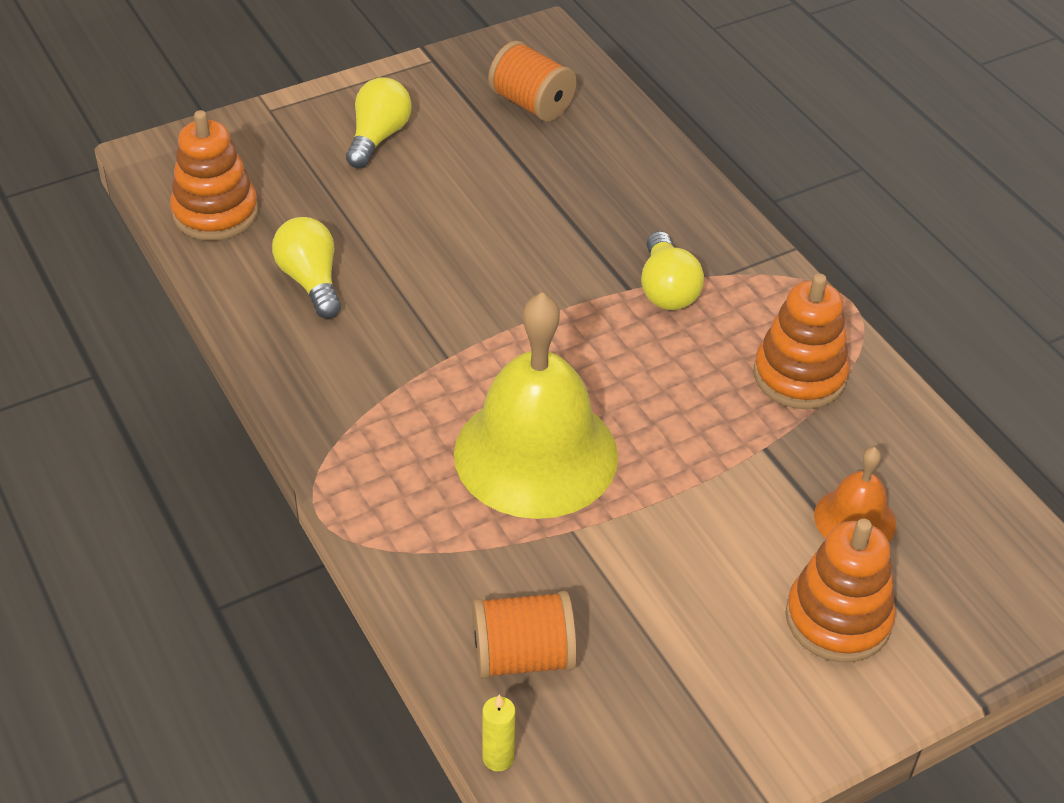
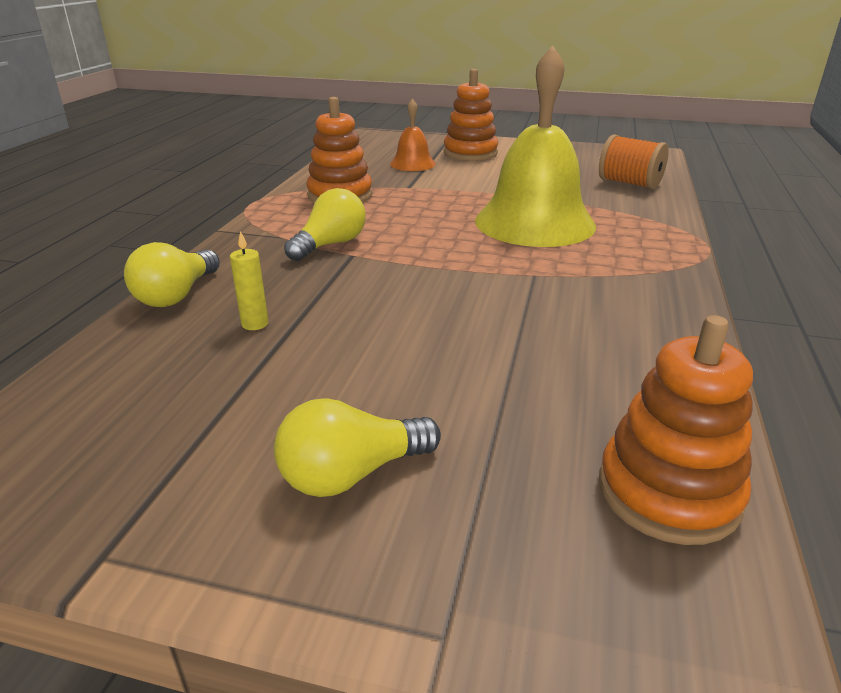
camera: 135 degrees left, 15 degrees down
yellow light bulb [272,217,341,319] -> yellow light bulb moved to [124,242,220,307]
yellow candle [483,695,515,772] -> yellow candle moved to [230,231,269,330]
orange spool [488,41,577,122] -> none

